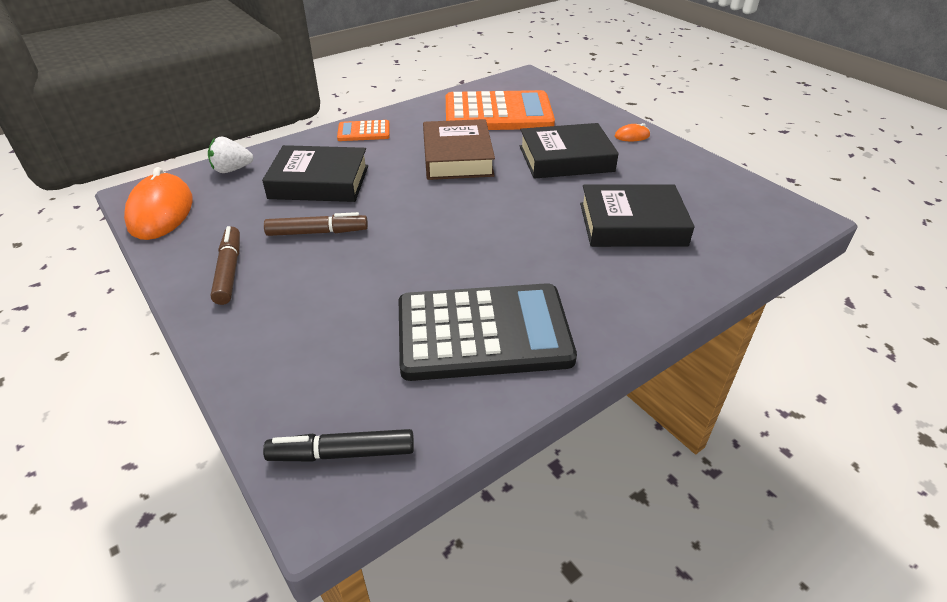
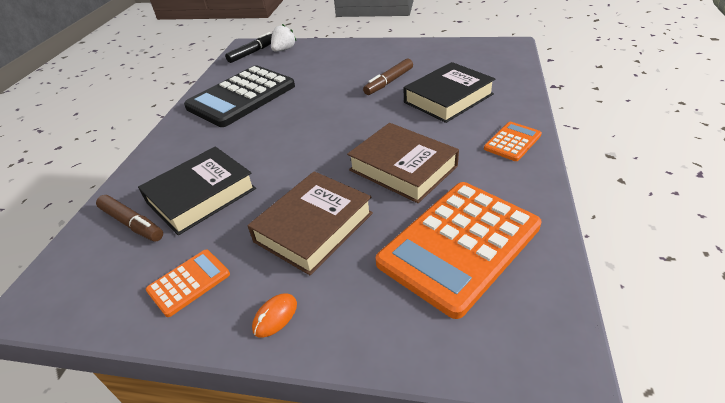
camera: 140 degrees right, 0 degrees up
orange mouse [124,167,193,240] -> none
white strawberry [208,136,253,173] -> white strawberry moved to [271,24,296,52]
brown marker [211,226,240,305] -> brown marker moved to [96,195,163,242]
black book [520,123,619,179] -> brown book [247,171,373,275]
none -> orange calculator [146,250,230,317]

